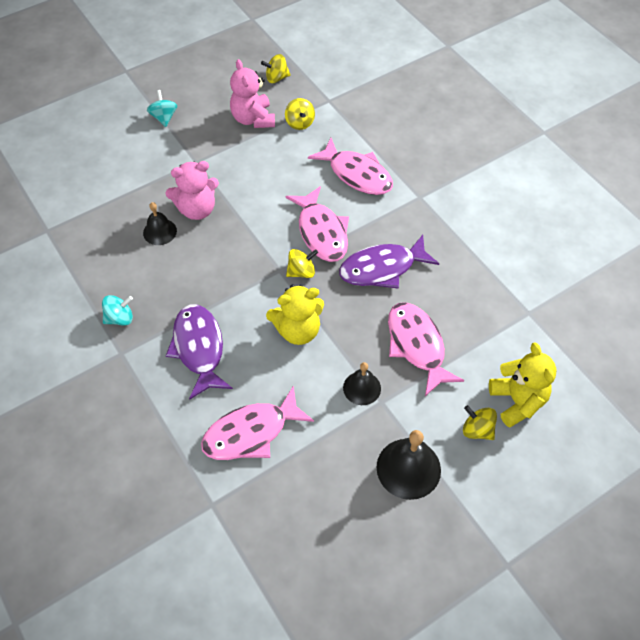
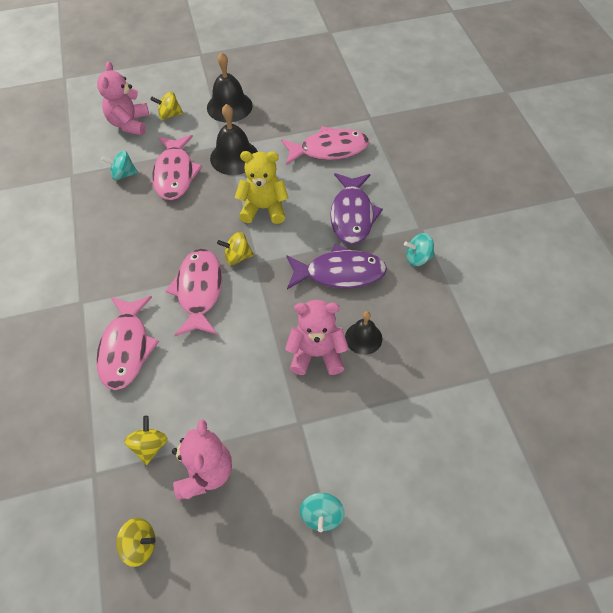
camera: 160 degrees left, 0 degrees up
pink fish [308,138,393,195] -> pink fish turned 150 degrees counterclockwise [96,296,159,390]
purple fish [339,235,439,289] -> purple fish moved to [286,244,387,289]
black bell [343,362,381,405] -> black bell [210,104,258,175], size x1.60
yellow spinning top [463,405,497,440] -> yellow spinning top turned 120 degrees clockwise [150,92,183,120]
yellow teddy bear [489,342,556,428] -> pink teddy bear [97,61,149,135]
none -> turquoise spinning top [101,151,138,181]

